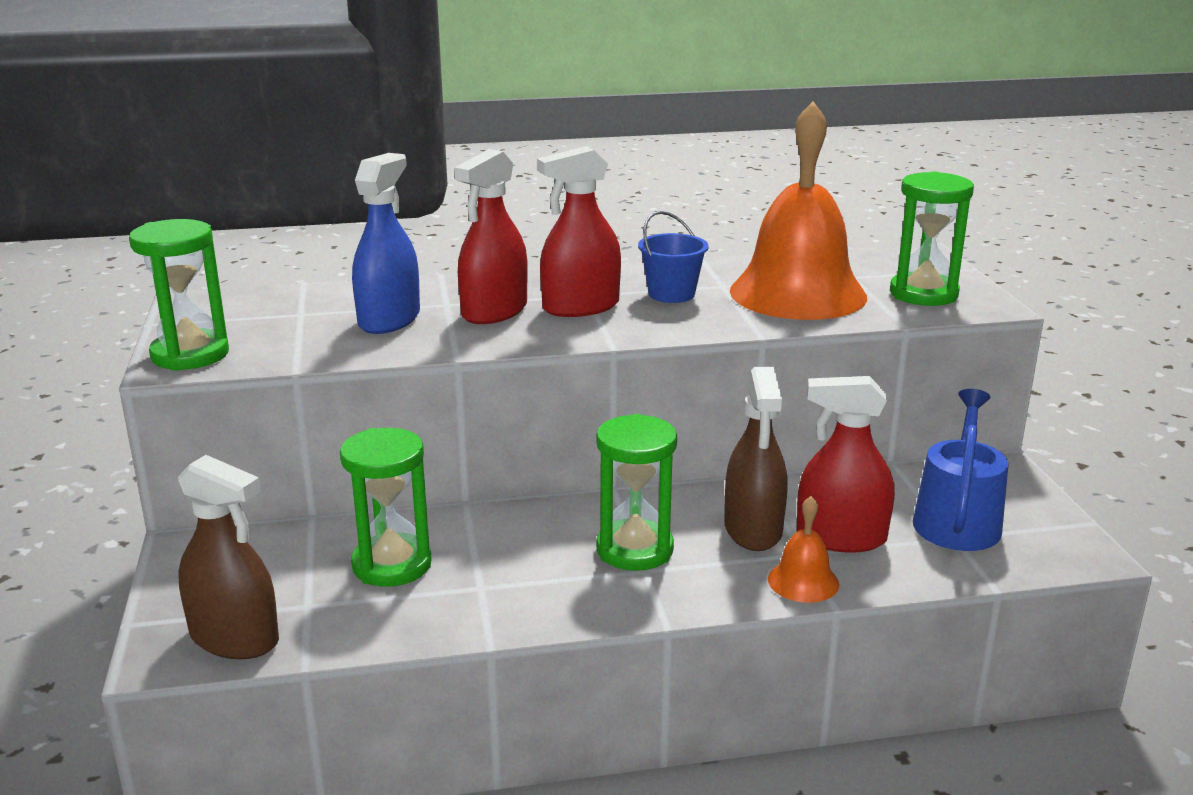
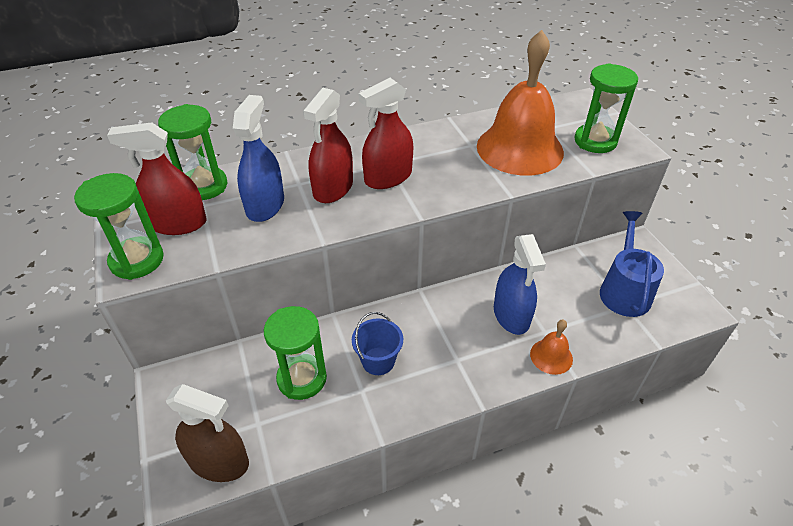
camera: 10 degrees left, 20 degrees up
green hourglass [596,414,677,571] -> green hourglass moved to [158,104,227,200]
blue bucket [638,211,708,303] -> blue bucket moved to [352,312,403,375]
brown spray bottle [725,367,788,551] -> blue spray bottle [494,234,546,335]
red spray bottle [797,376,895,553] -> red spray bottle moved to [107,122,206,235]

